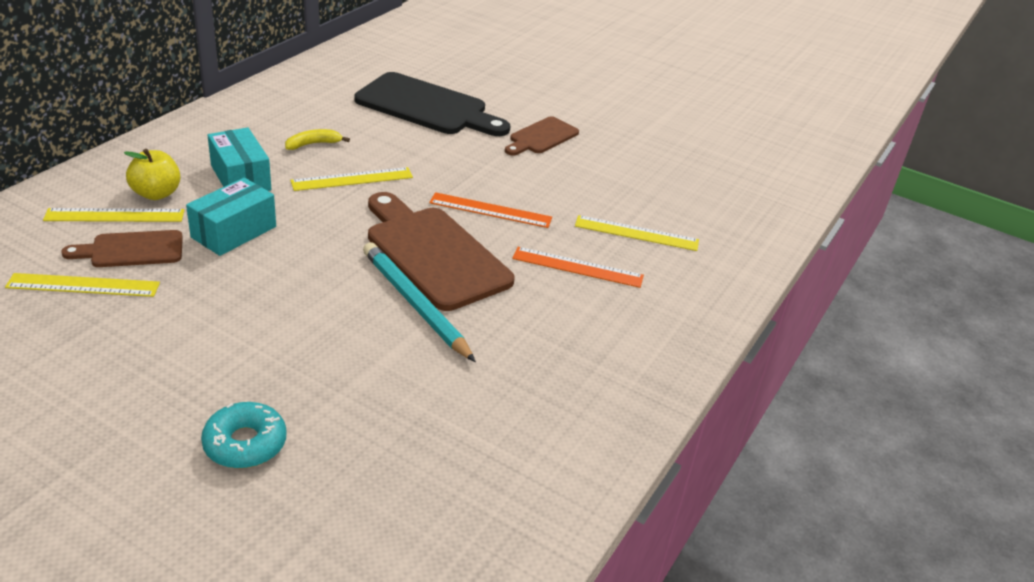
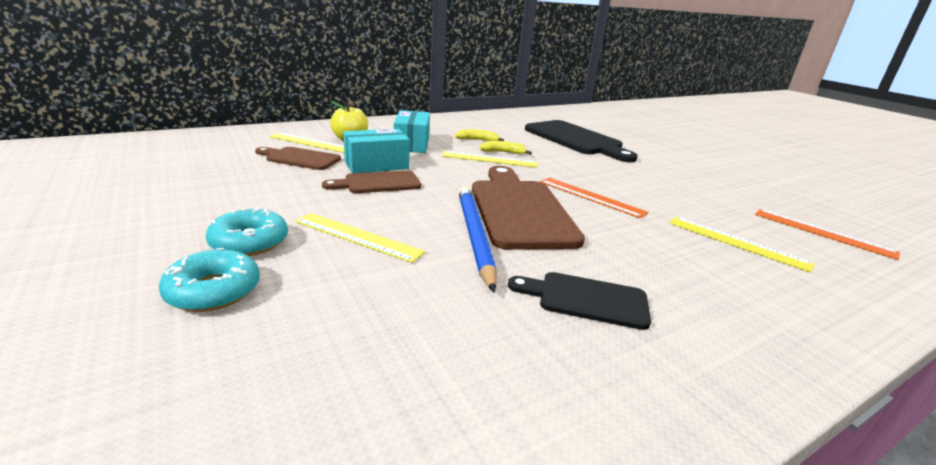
camera: 30 degrees right, 10 degrees down
yellow ruler [5,273,160,297] -> yellow ruler moved to [295,213,425,263]
turquoise pencil [363,242,476,362] -> blue pencil [458,186,497,293]
brown cutting board [505,116,579,156] -> brown cutting board moved to [322,170,421,193]
orange ruler [512,247,644,288] -> orange ruler moved to [755,209,900,260]
none -> turquoise donut [206,207,288,256]
none -> yellow banana [479,141,532,155]
none -> black cutting board [508,272,651,330]

